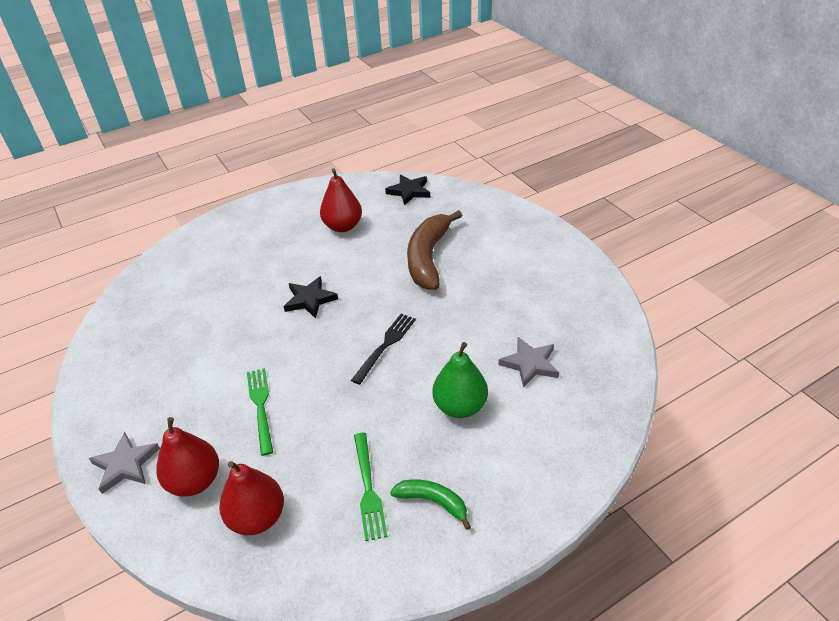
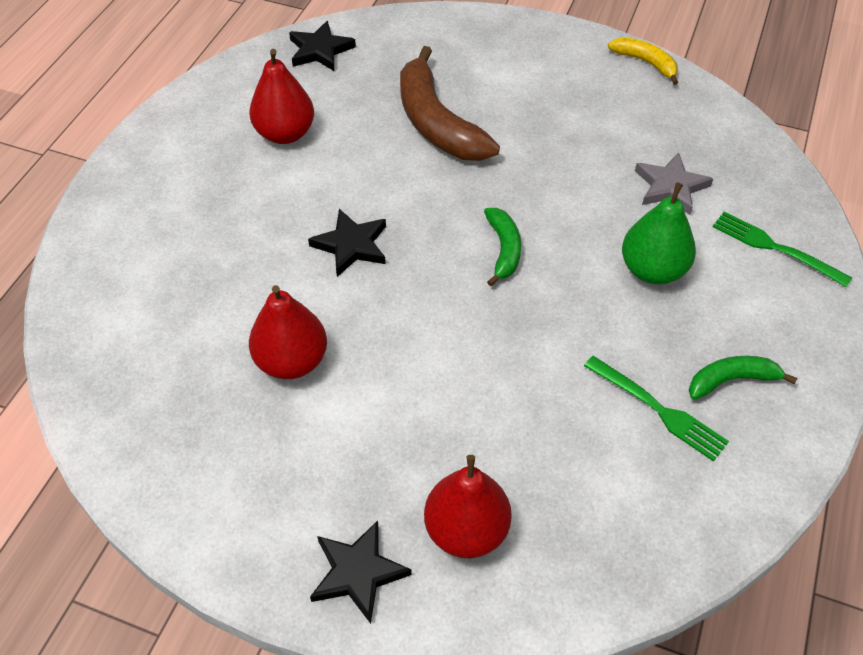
camera: 40 degrees left, 10 degrees up
grey star [89,432,160,494] -> black star [310,520,412,624]
red pear [219,461,284,535] -> red pear moved to [249,285,327,379]
green fork [247,368,273,456] -> green fork moved to [713,212,852,287]
black fork [351,313,416,385] -> green banana [484,208,521,286]
none -> yellow banana [608,37,678,85]

